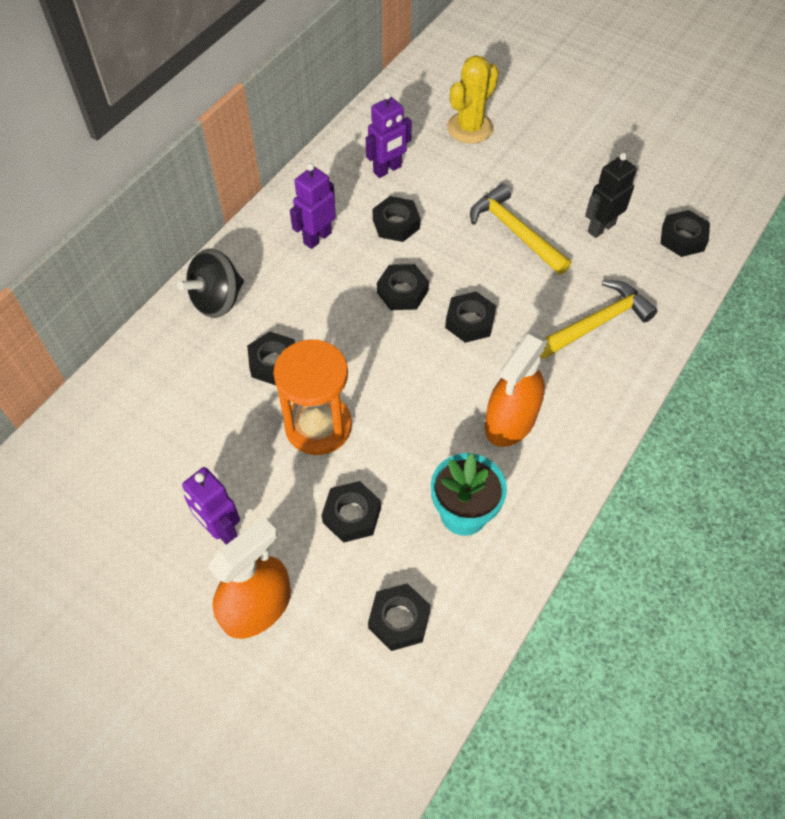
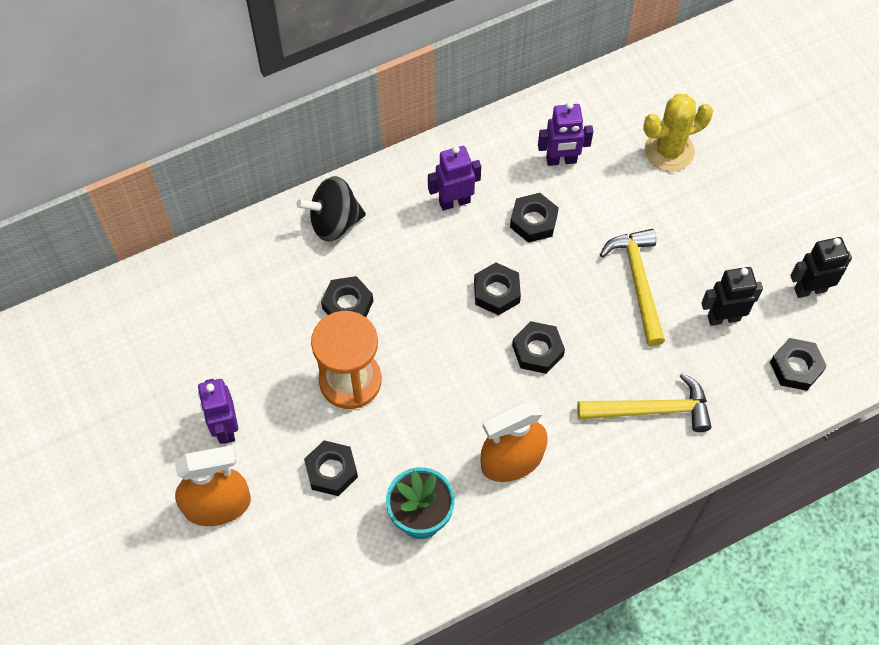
camera: 30 degrees right, 5 degrees up
black nut [368,583,431,651] -> none
none -> black robot [790,237,852,298]

